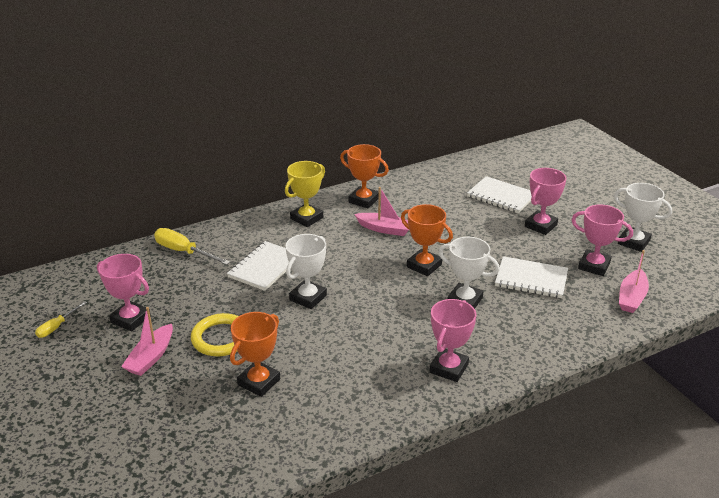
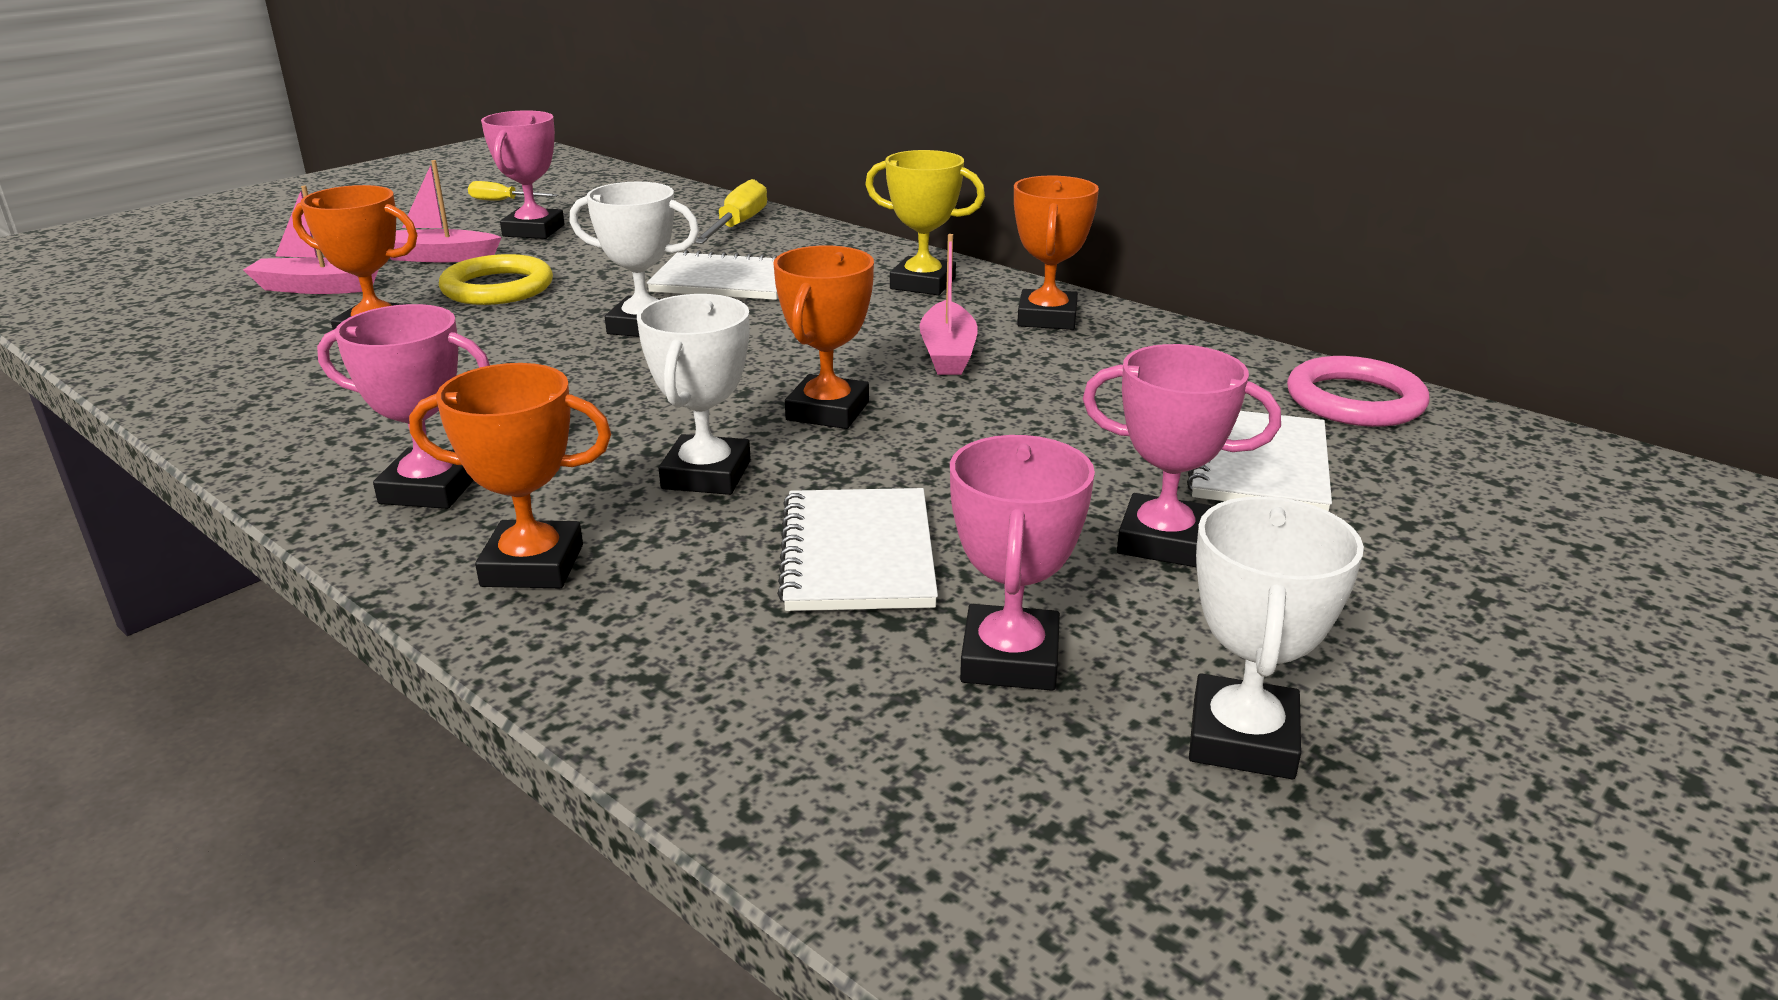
camera: 70 degrees right, 5 degrees down
pink boat [619,250,649,313] -> pink boat moved to [243,186,379,294]
none -> orange trophy [409,363,611,588]
none -> pink ring [1287,356,1429,427]

